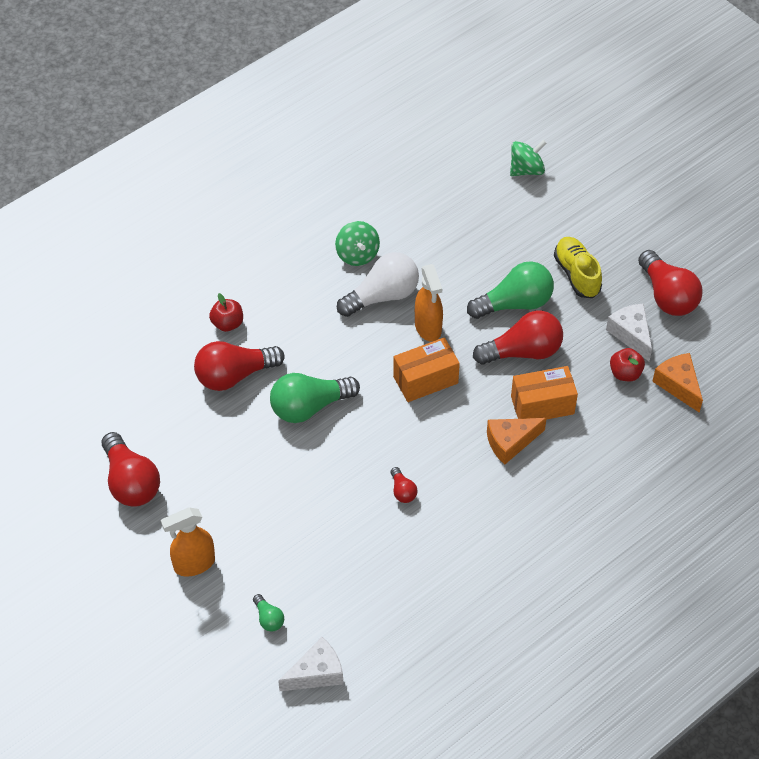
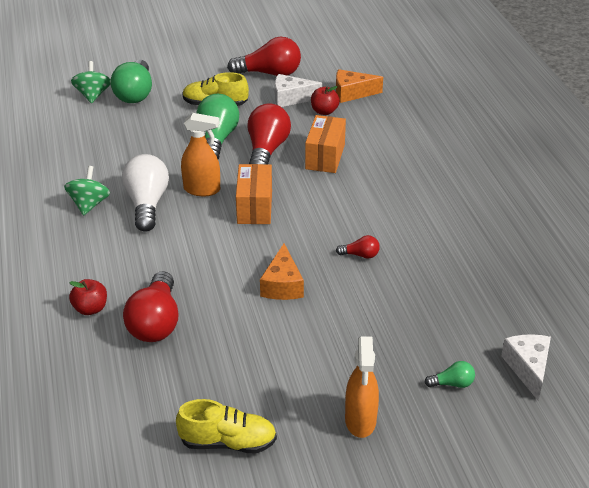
camera: 65 degrees left, 15 degrees down
red light bulb [102,432,160,507] -> yellow shoe [176,399,277,454]
green light bulb [270,373,360,423] -> green light bulb moved to [110,60,152,103]
green spinning top [335,221,380,266] -> green spinning top turned 90 degrees counterclockwise [64,166,110,216]
orange cheese [487,418,547,465] -> orange cheese moved to [260,243,304,300]

